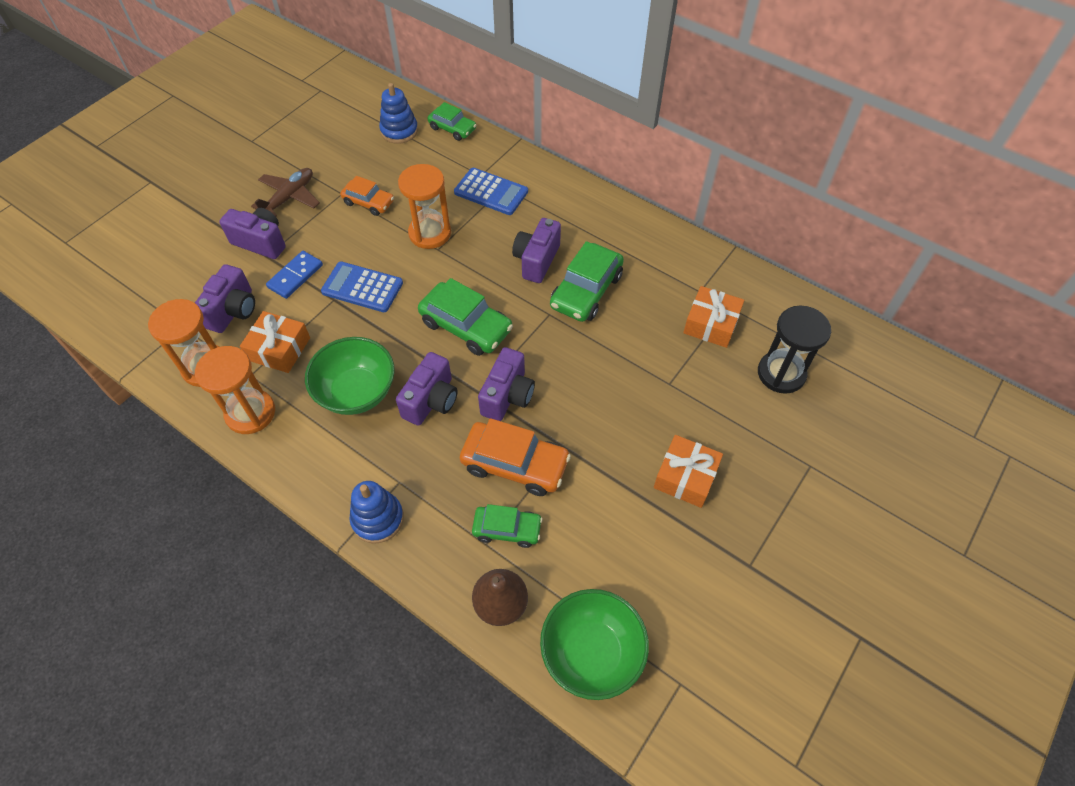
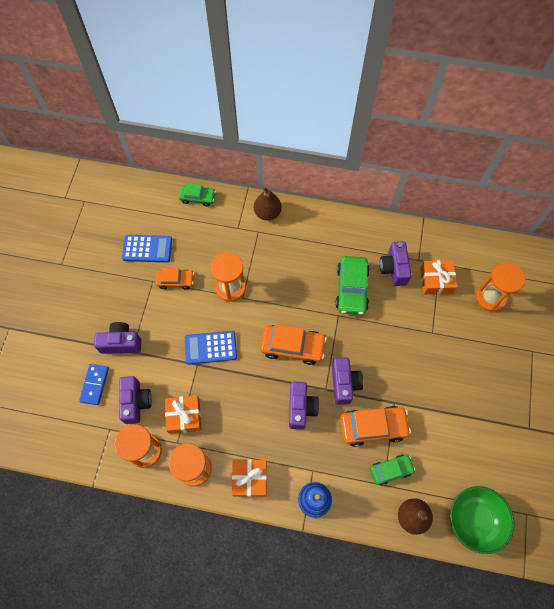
camera: 25 degrees left, 10 degrees up
brown plane [251,168,320,217] -> none
blue domino [266,251,323,299] -> blue domino moved to [79,364,109,405]
green bowl [305,337,395,415] -> none
blue stacking toy [379,83,418,144] -> none
green car [418,278,513,356] -> orange car [260,324,327,365]
blue calculator [454,168,528,215] -> blue calculator moved to [122,235,172,262]
purple camera [512,218,561,283] -> purple camera moved to [380,241,411,286]
orange gift [654,435,723,508] -> orange gift moved to [232,459,267,497]
black hourglass [758,305,831,394] -> orange hourglass [476,262,525,312]
none -> brown pear [254,186,282,220]

